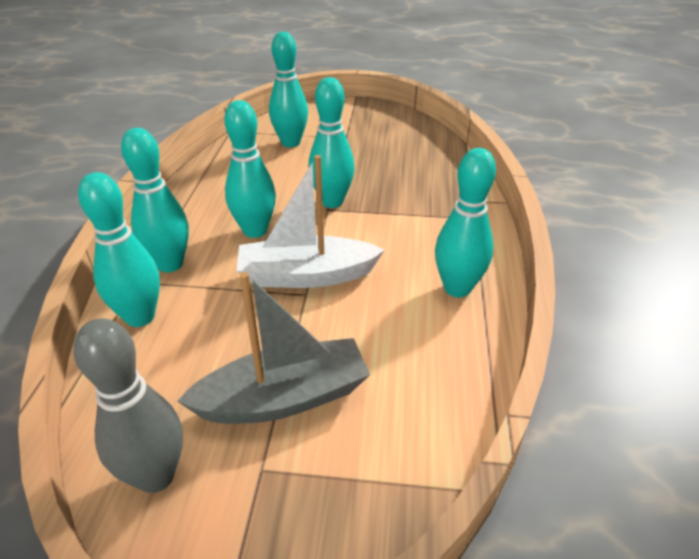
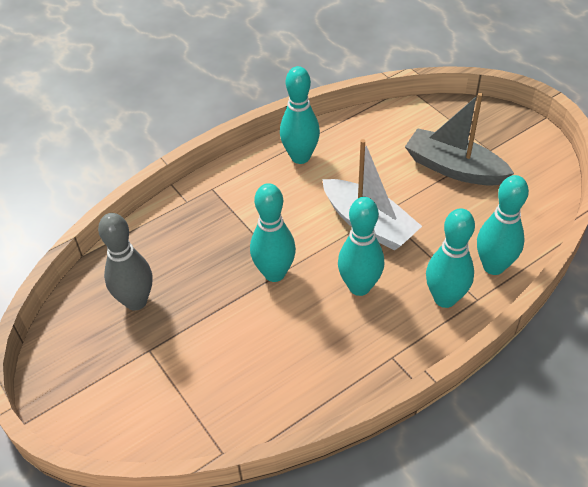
camera: 130 degrees left, 10 degrees up
grey bowling pin [73,318,183,493] -> grey bowling pin moved to [98,213,152,311]
turquoise bowling pin [269,32,308,147] -> none

